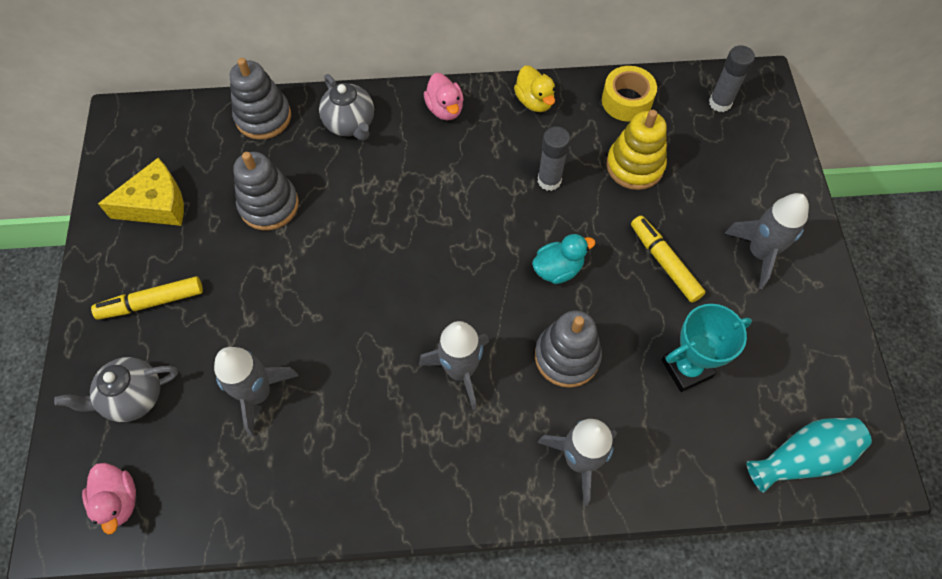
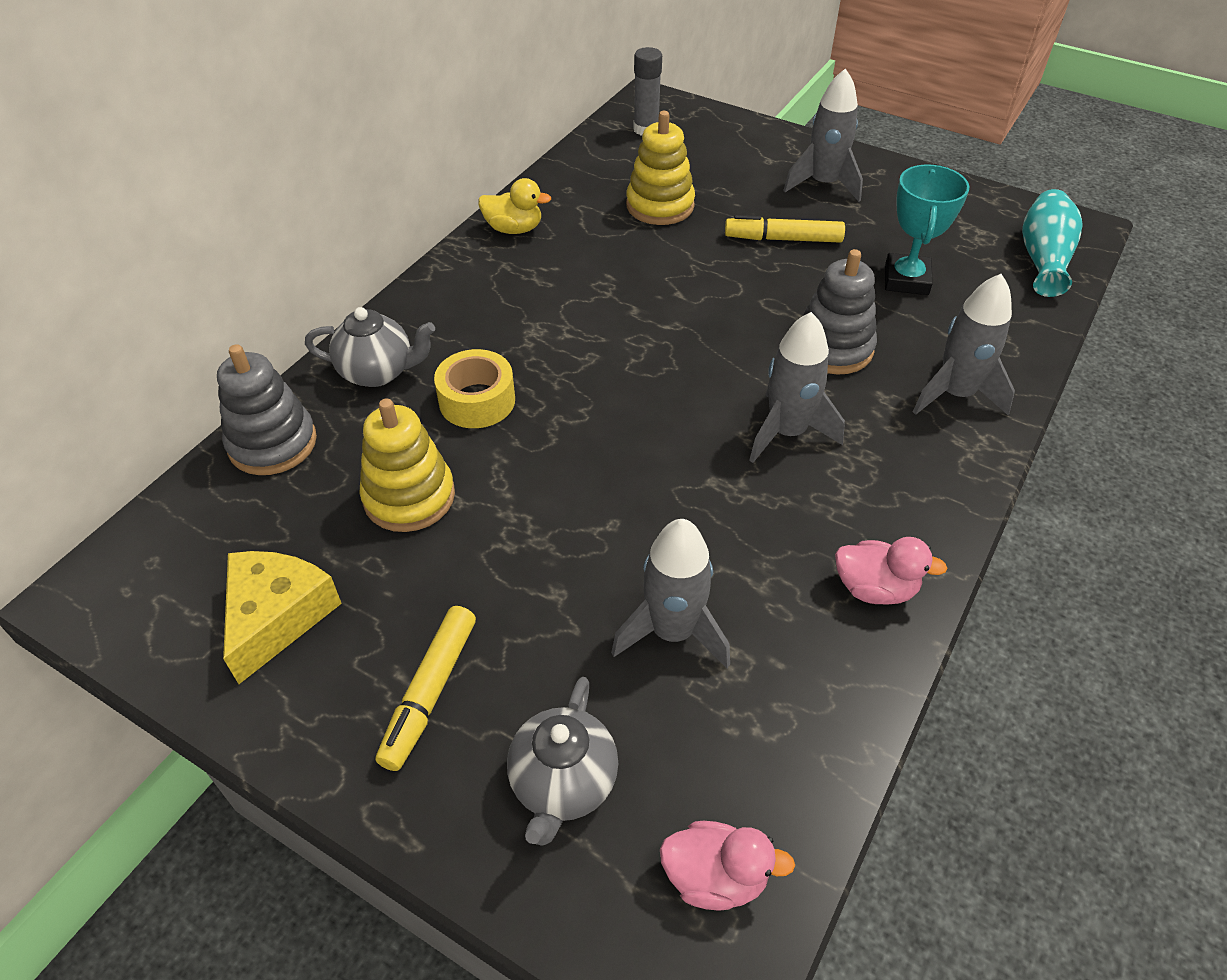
camera: 55 degrees left, 15 degrees down
grey stacking toy [233,152,299,230] -> yellow stacking toy [359,399,455,532]
pink duck [424,73,464,120] -> pink duck moved to [835,537,948,605]
turquoise duck [532,234,596,284] -> none
grey glue stick [538,126,570,191] -> none
yellow tape [602,66,657,122] -> yellow tape moved to [434,349,515,428]

